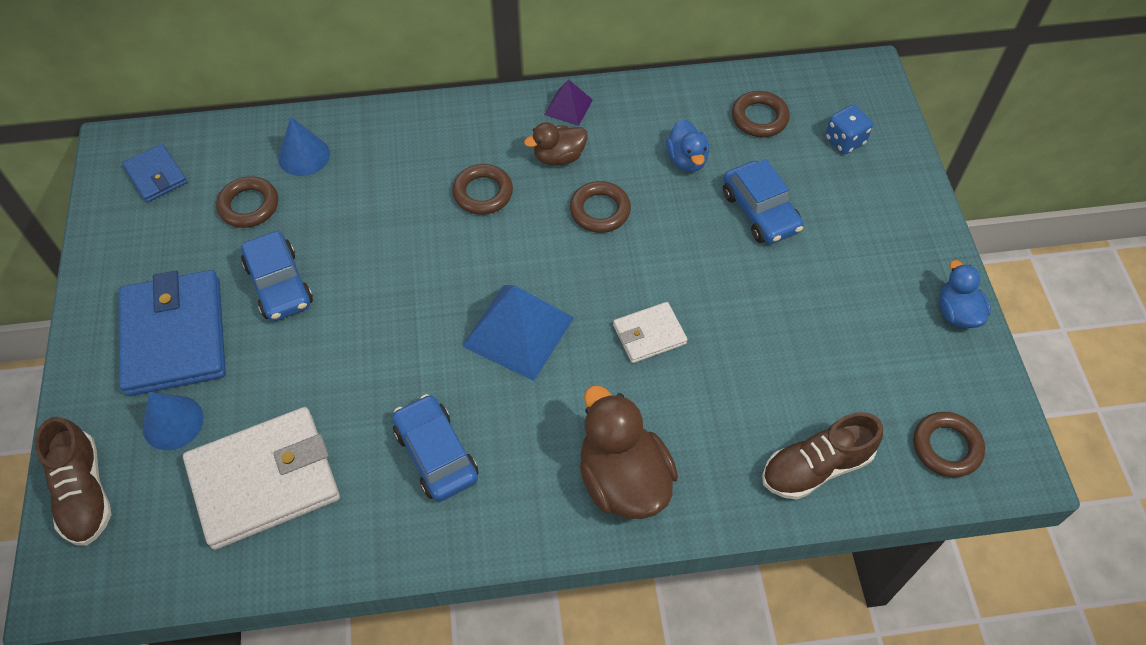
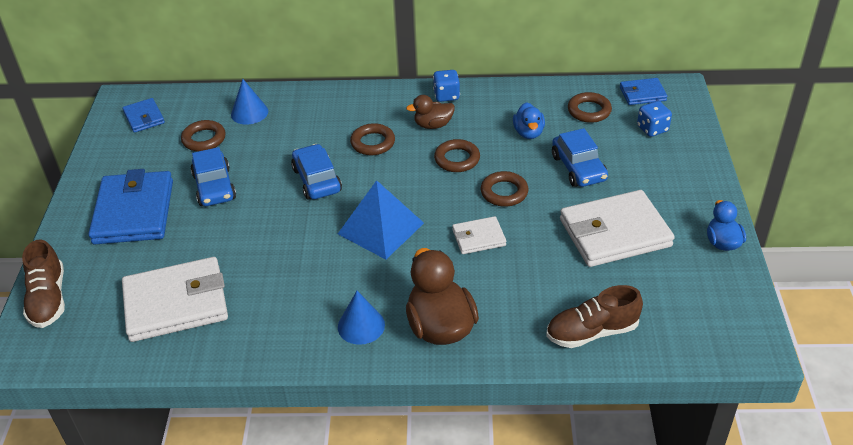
camera: 10 degrees right, 15 degrees down
blue cone [142,392,204,450] -> blue cone moved to [338,291,385,345]
blue car [393,394,478,502] -> blue car moved to [291,144,342,200]
purple pyramid [544,79,593,126] -> blue dice [433,70,460,102]
brown ring [913,412,985,478] -> brown ring moved to [481,171,528,207]
none -> white wallet [560,190,675,267]
none -> blue wallet [620,78,667,105]

